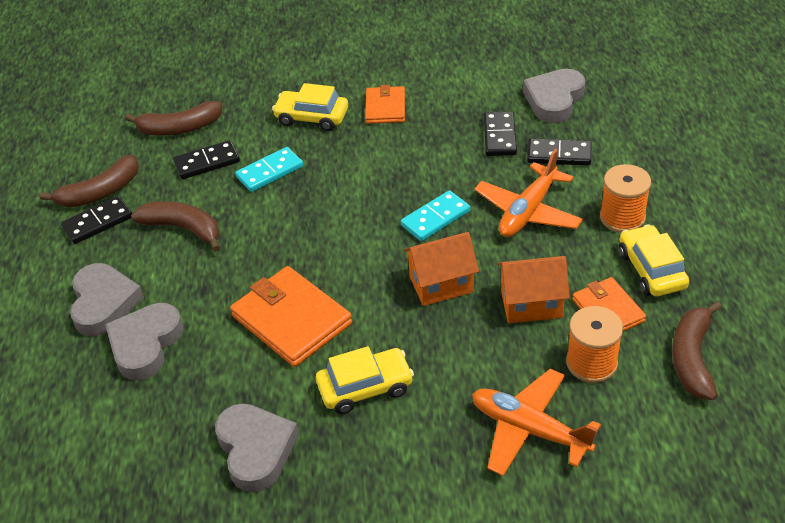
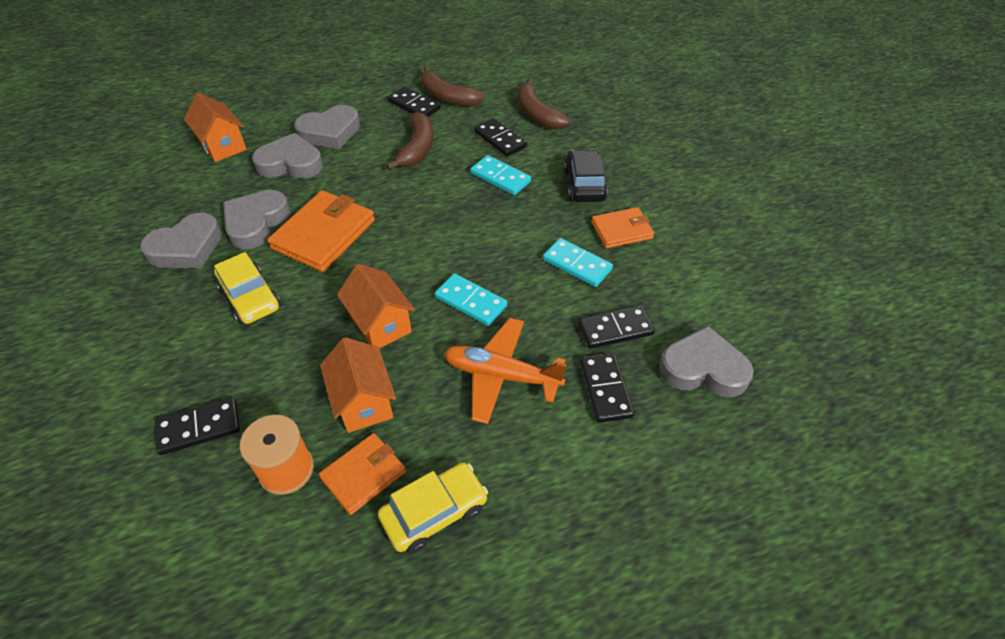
camera: 70 degrees right, 5 degrees up
yellow car [272,83,348,131] -> black car [564,150,608,202]
orange plane [472,369,601,476] -> black domino [155,398,240,455]
orange spool [600,164,651,233] -> none
brown banana [672,301,722,400] -> none
none -> orange house [184,92,247,162]
none -> grey heart [223,190,290,250]
none -> turquoise domino [543,238,613,287]

